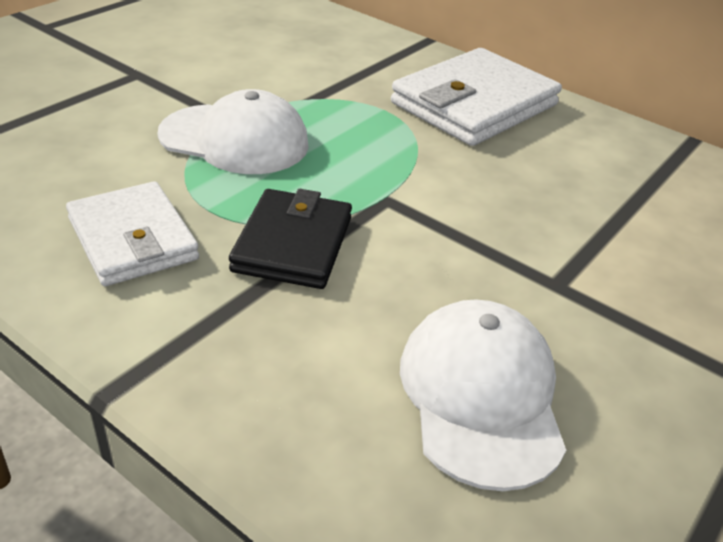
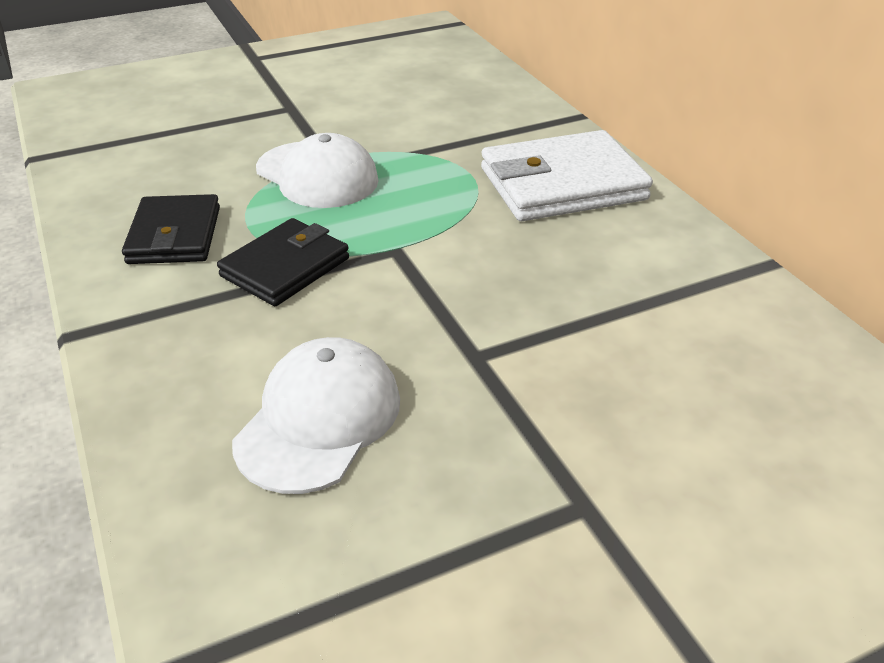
camera: 30 degrees right, 0 degrees up
white wallet [66,181,199,286] -> black wallet [122,194,220,264]

